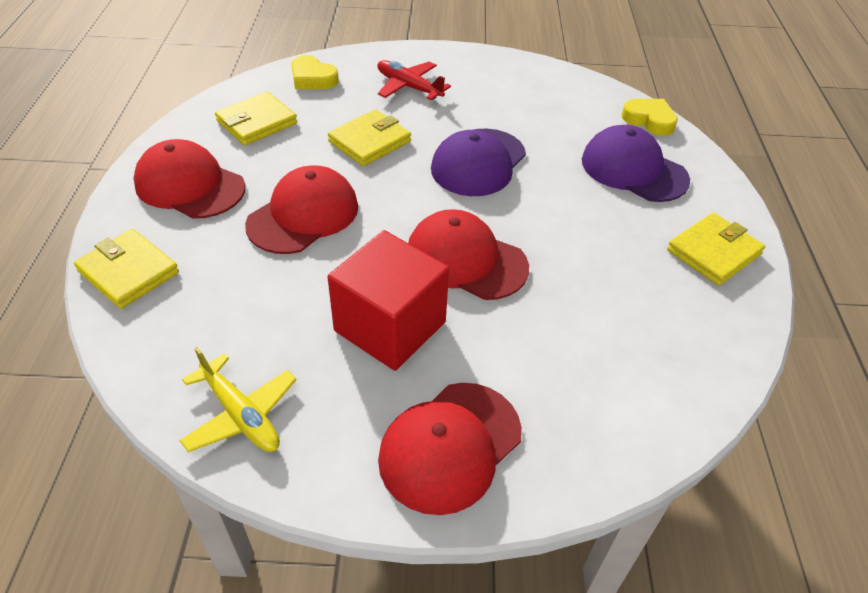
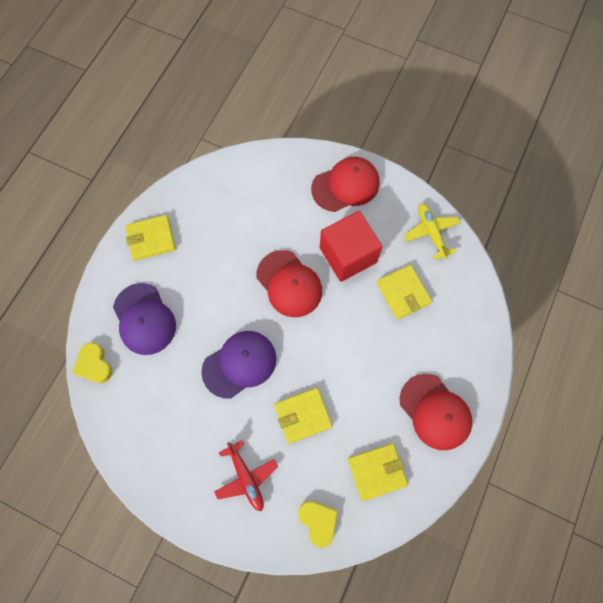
camera: 155 degrees left, 25 degrees up
yellow wallet [74,229,179,309] -> yellow wallet moved to [377,265,432,319]
red cap [245,165,358,254] -> none

